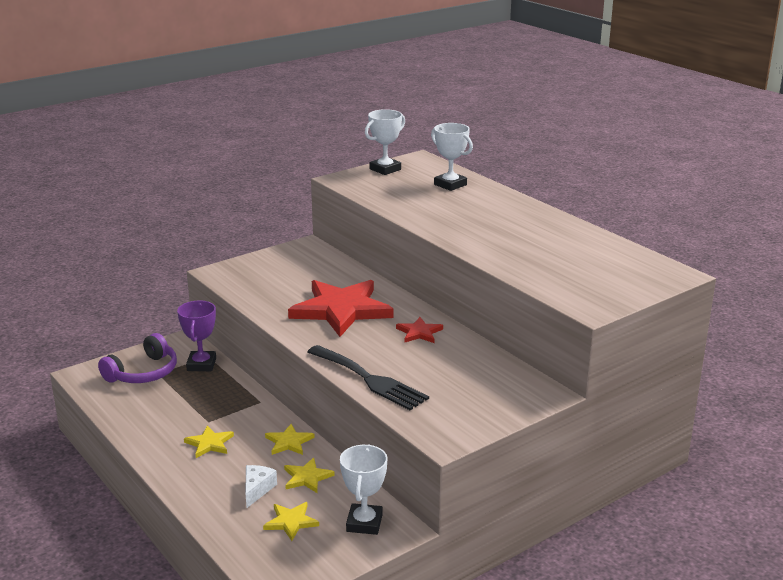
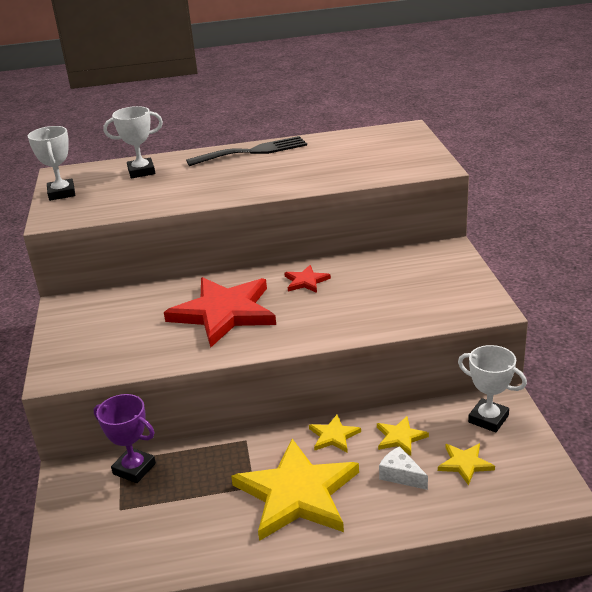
camera: 60 degrees left, 5 degrees up
purple headphones [98,333,177,383] -> none
yellow star [184,425,234,458] -> yellow star [231,439,359,541], size x2.27
black fork [308,345,429,410] -> black fork moved to [186,136,307,166]

